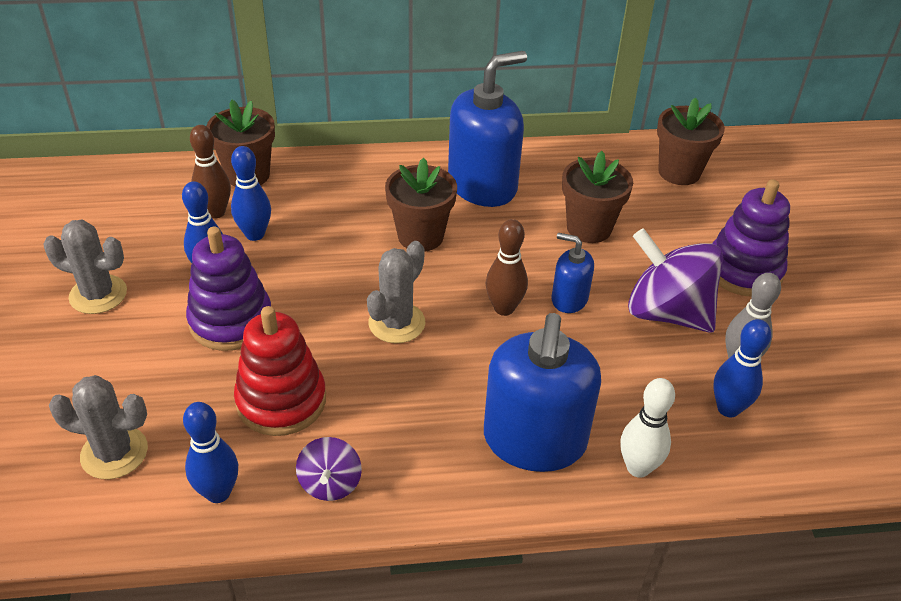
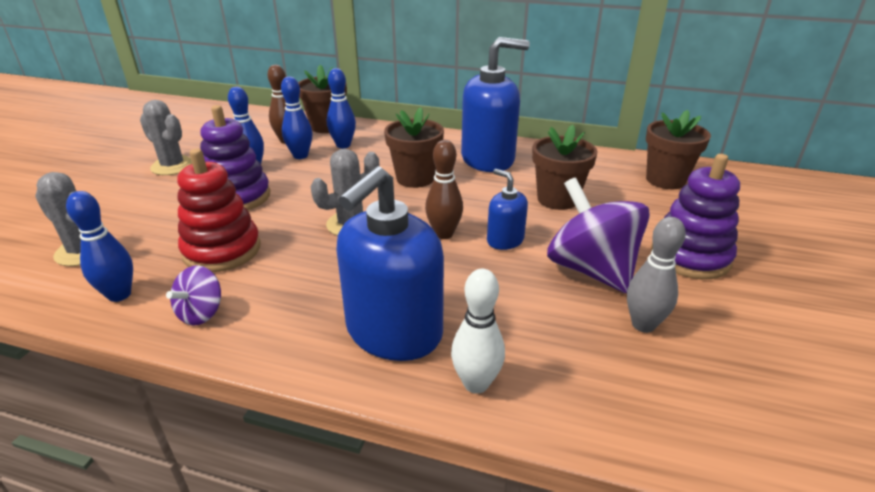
camera: 25 degrees right, 10 degrees down
blue bowling pin [713,319,771,417] -> blue bowling pin moved to [327,68,356,148]

